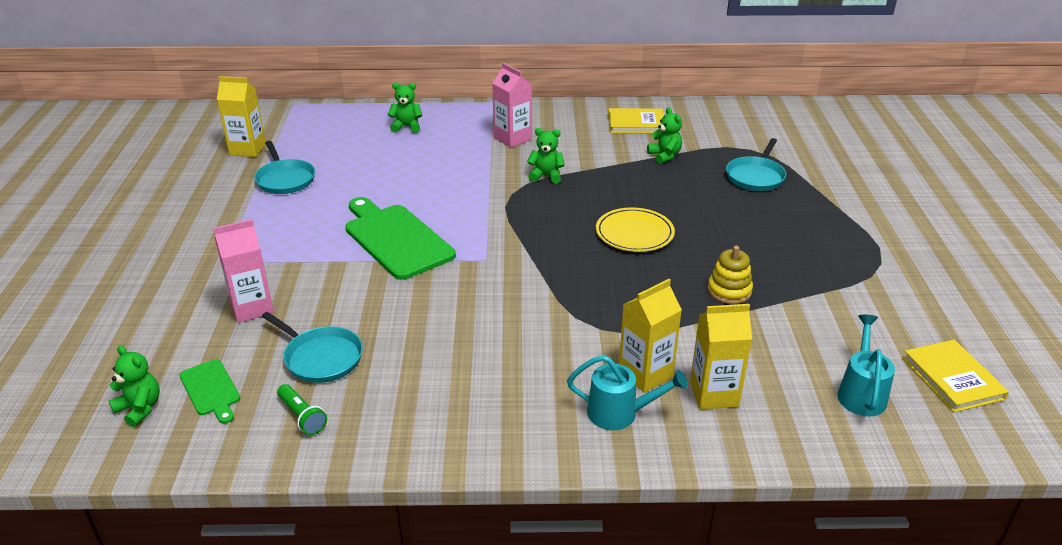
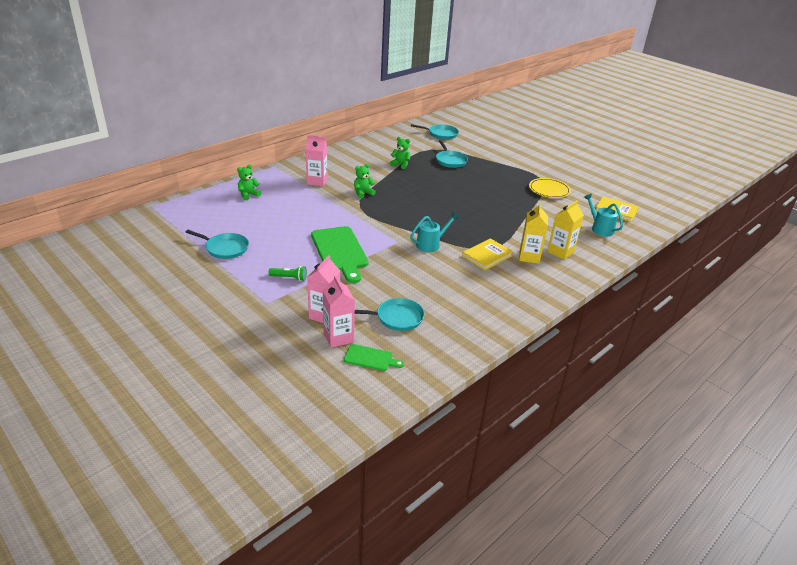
camera: 45 degrees left, 0 degrees up
green teddy bear [109,346,160,427] -> none
yellow carton [217,76,266,157] -> none
green flashlight [277,384,327,435] -> green flashlight moved to [269,266,307,281]
green cutting board [345,197,456,280] -> green cutting board turned 120 degrees counterclockwise [311,226,369,283]
turquoise watering can [567,355,688,430] -> turquoise watering can moved to [410,212,459,252]
yellow plate [596,207,675,252] -> yellow plate moved to [529,178,571,198]
yellow book [608,108,664,134] -> yellow book moved to [462,238,513,270]
yellow stacking toy [708,246,753,304] -> none
none -> pink carton [323,275,355,348]
none -> turquoise pan [411,124,459,140]

